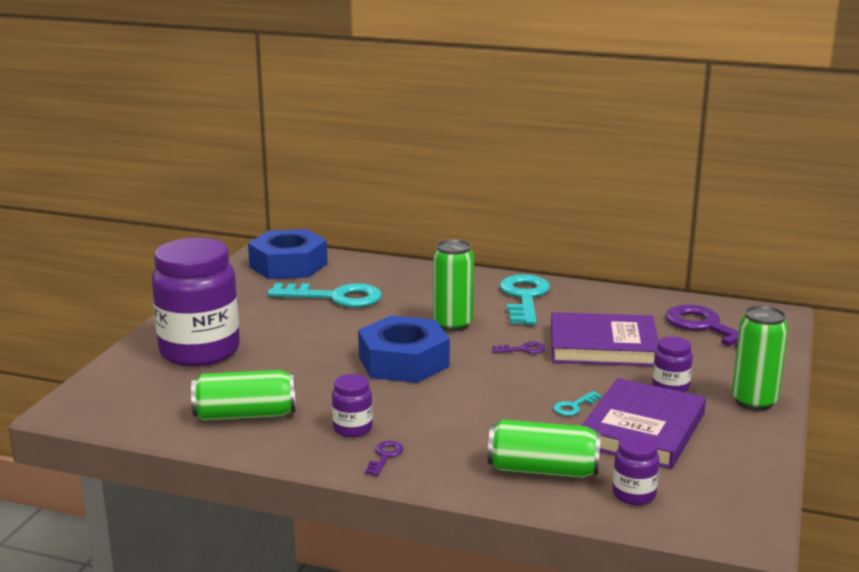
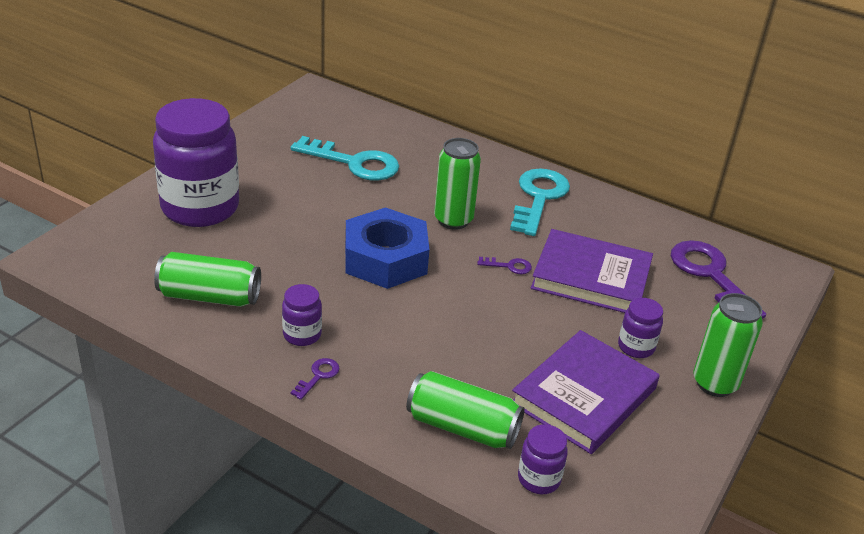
camera: 10 degrees right, 15 degrees up
blue nut [248,229,328,279] -> none
turquoise key [553,391,602,416] -> none

